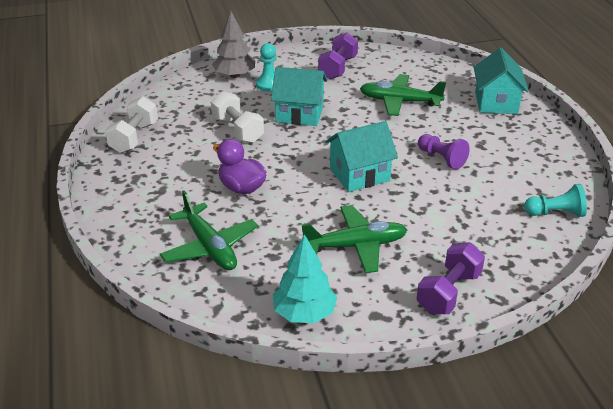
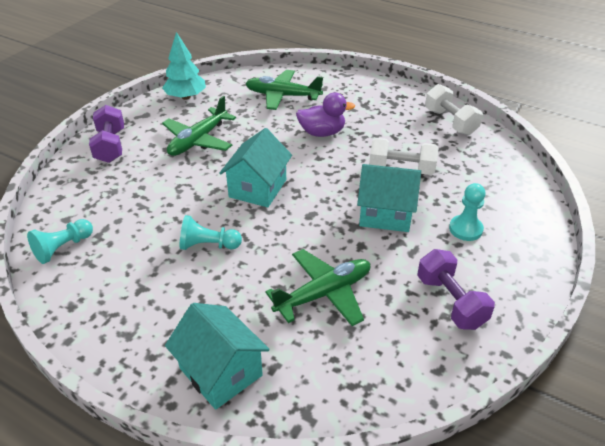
camera: 135 degrees right, 5 degrees up
grey tree [212,11,255,78] -> none
turquoise house [271,67,327,126] -> turquoise house turned 45 degrees clockwise [357,164,421,232]
purple pawn [418,134,470,169] -> turquoise pawn [180,215,242,250]

